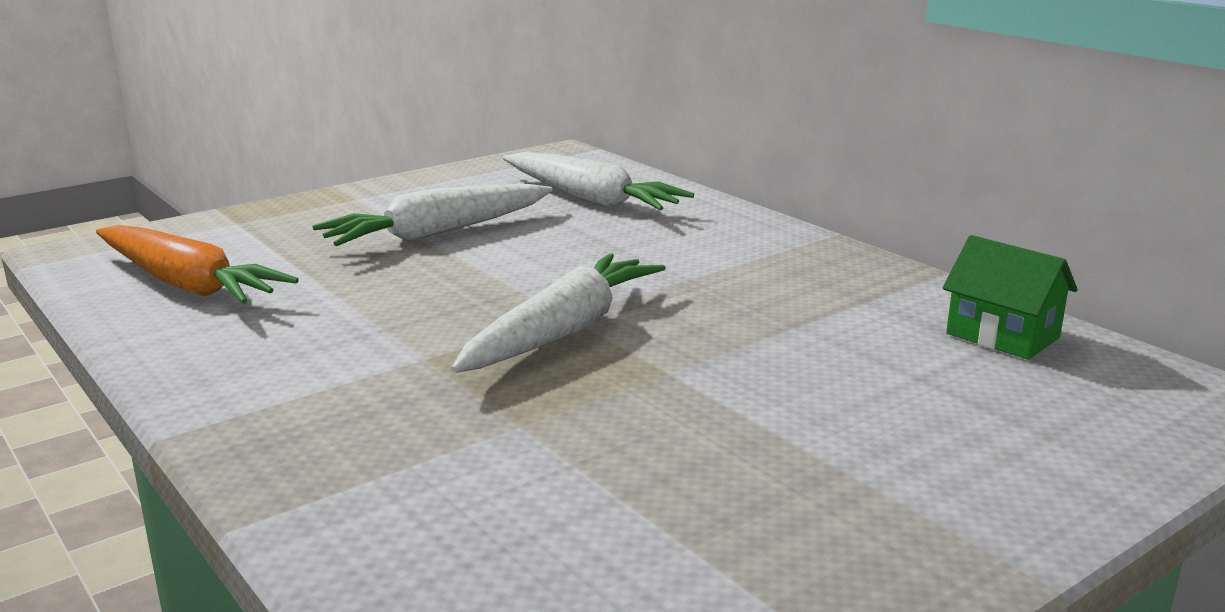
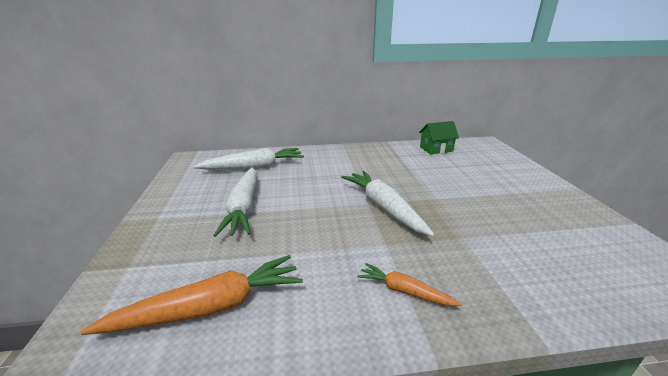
camera: 60 degrees left, 5 degrees up
none -> orange carrot [357,263,462,306]

